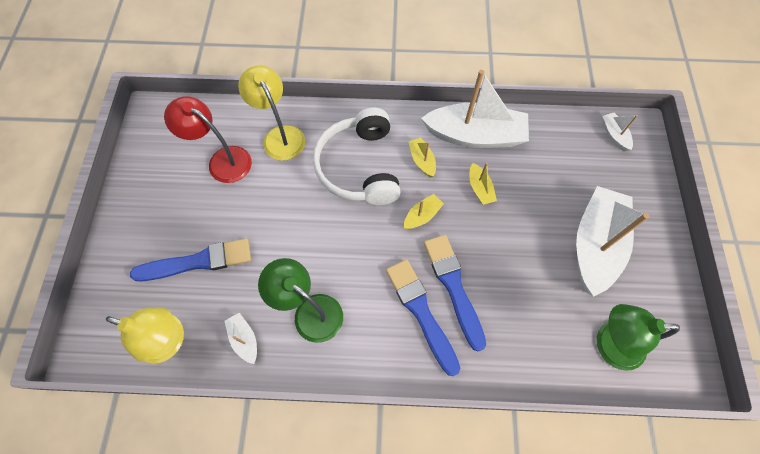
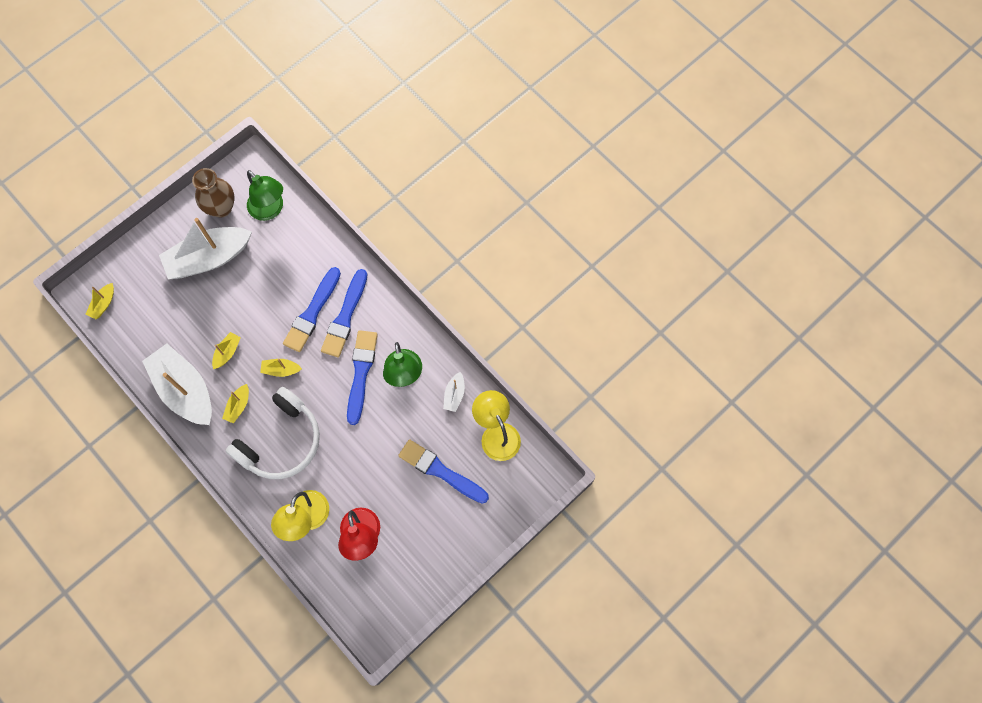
camera: 135 degrees left, 5 degrees up
white boat [602,113,638,151] -> yellow boat [86,283,114,319]
none -> brown vase [192,168,235,218]
none -> blue brush [347,330,378,425]

